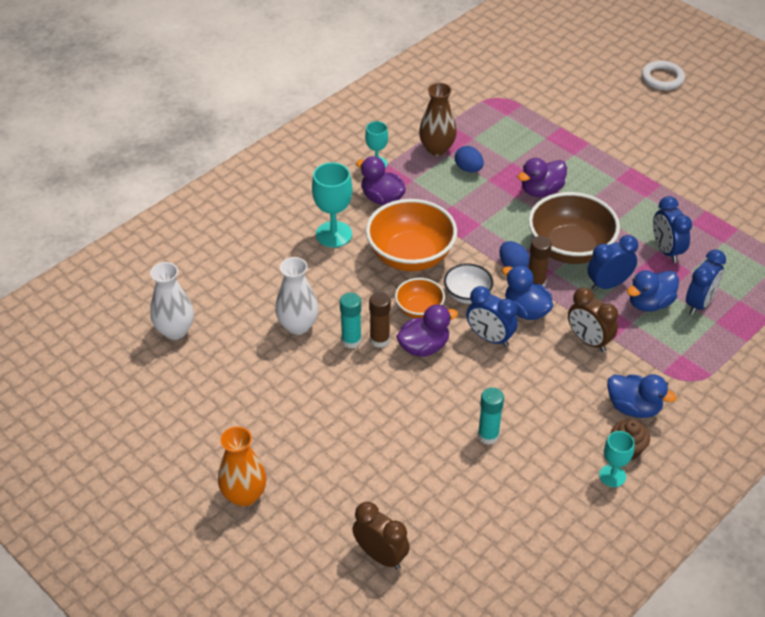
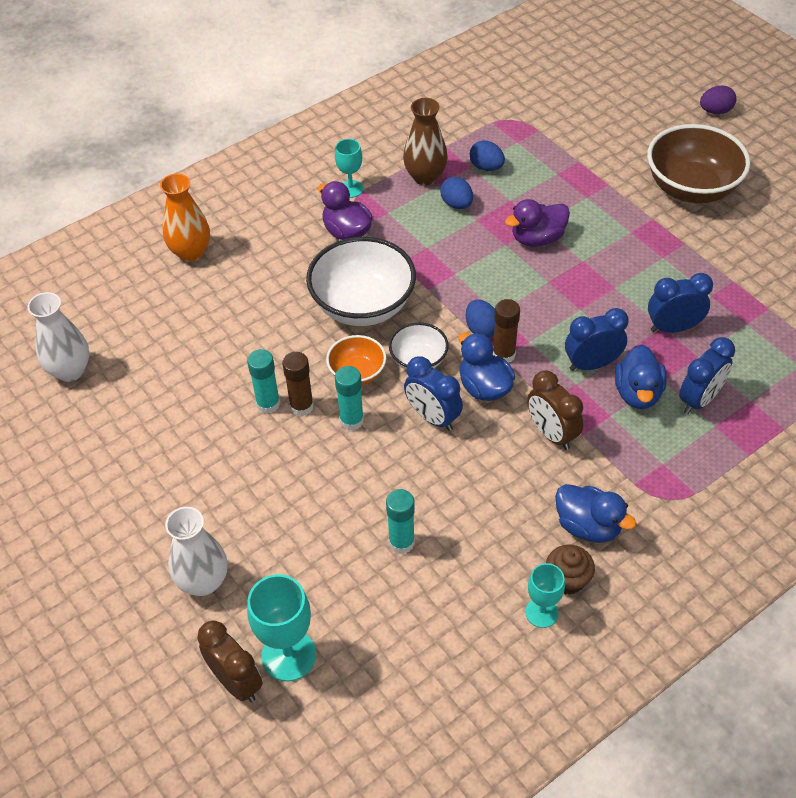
camera: 10 degrees right, 5 degrees up
orange vase [218,426,266,507] -> orange vase moved to [160,173,210,262]
white vase [275,257,318,335] -> white vase moved to [165,507,227,596]
turquoise goblet [312,162,352,247] -> turquoise goblet moved to [247,574,316,681]
orange bowl [366,199,457,271] -> white bowl [306,237,416,326]
purple duck [396,305,458,357] -> turquoise glue stick [335,366,364,431]
brown bowl [528,192,620,264] -> brown bowl moved to [647,124,750,203]
blue duck [627,270,679,312] -> blue duck turned 60 degrees counterclockwise [615,344,667,409]
white ring [641,61,685,90] -> purple egg [700,85,736,114]
blue clock [653,196,692,263] -> blue clock turned 90 degrees clockwise [648,273,713,333]
none -> blue egg [470,140,505,171]

